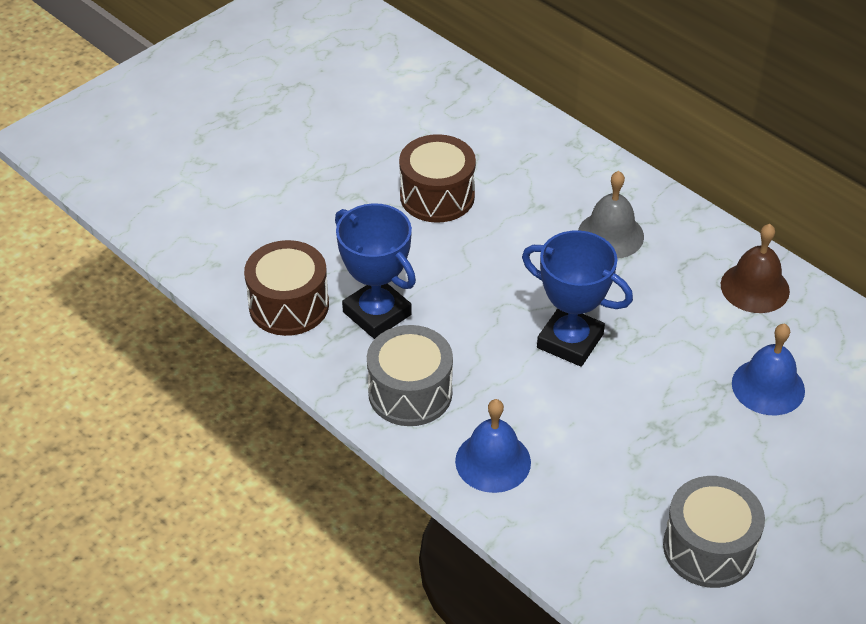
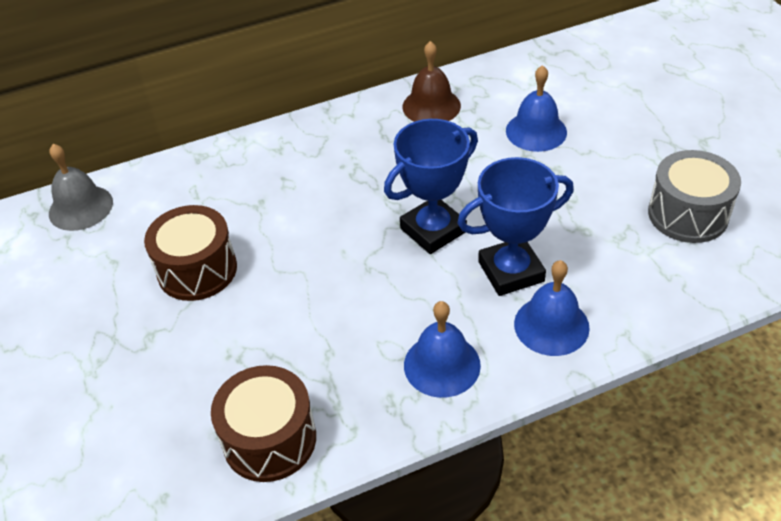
camera: 65 degrees left, 0 degrees up
blue trophy [335,203,416,339] -> blue trophy moved to [457,157,574,296]
grey drum [367,325,453,426] -> blue bell [404,301,481,398]
grey bell [578,171,644,259] -> grey bell moved to [49,144,113,231]

